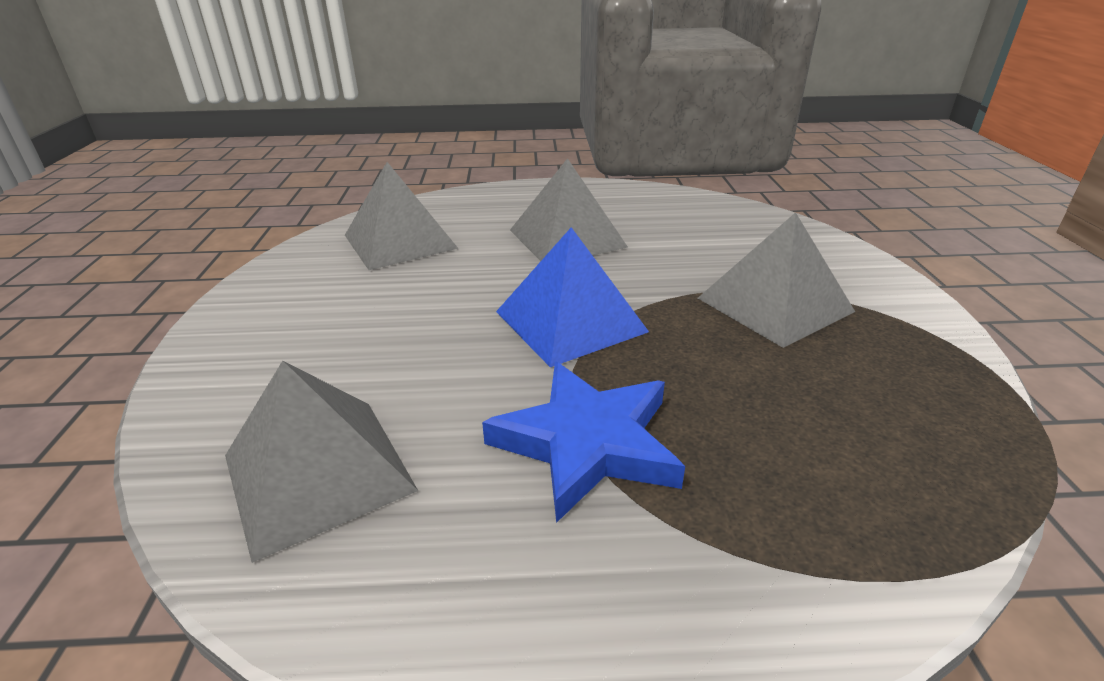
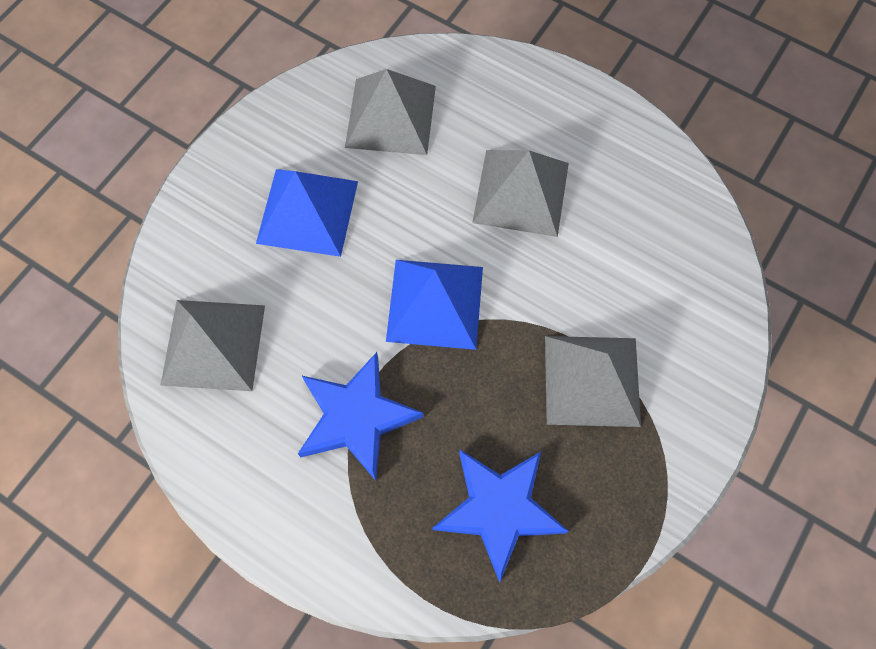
camera: 35 degrees right, 35 degrees up
none -> blue pyramid [256,169,358,257]
none -> blue star [432,450,568,582]

